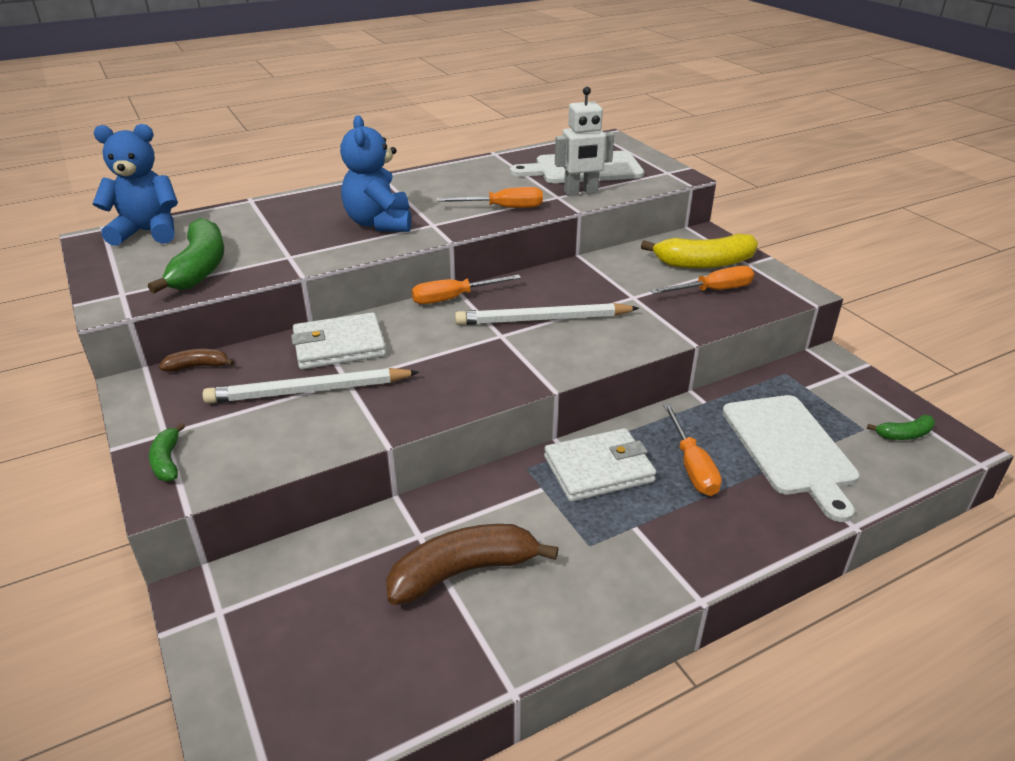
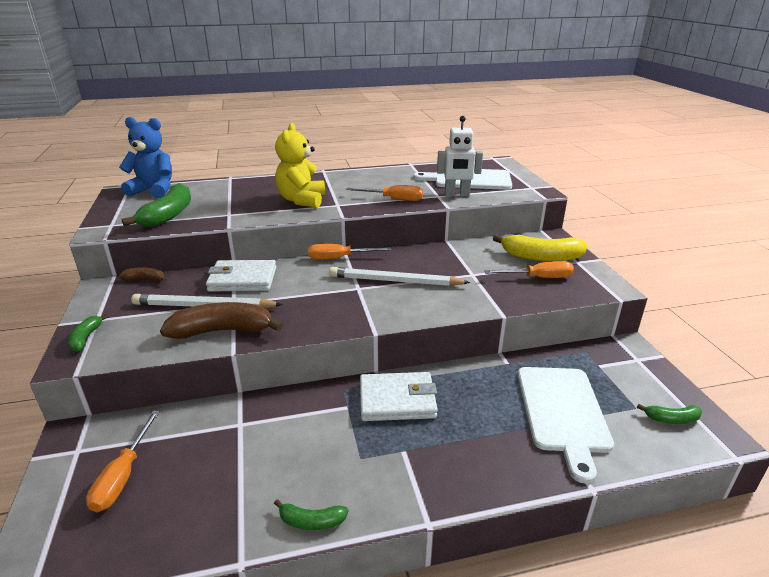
camera: 15 degrees right, 5 degrees down
blue teddy bear [340,115,411,232] -> yellow teddy bear [275,123,325,208]
brown banana [386,524,558,605] -> brown banana moved to [160,302,283,339]
orange screwdriver [663,404,722,496] -> orange screwdriver moved to [86,410,160,512]
none -> green banana [274,499,348,530]

